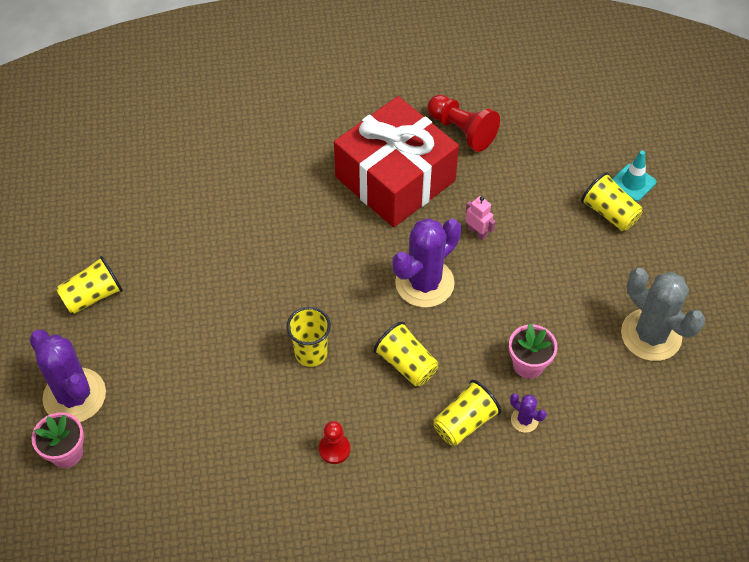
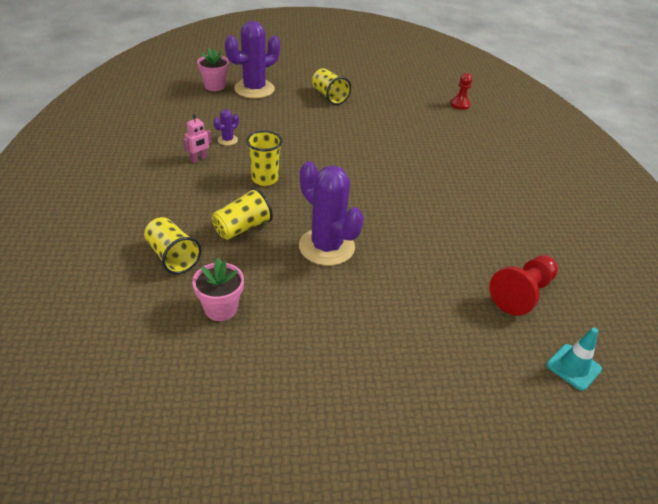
camera: 90 degrees right, 15 degrees down
red pawn [319,421,350,464] -> red pawn moved to [450,73,472,110]
red gift [334,96,459,227] -> none
pink robot [466,196,496,240] -> pink robot moved to [183,114,212,163]
purple cactus [510,393,546,433] -> purple cactus moved to [214,109,239,146]
yellow cup [581,172,643,231] -> none
turquoise traffic cone [613,150,656,201] -> turquoise traffic cone moved to [547,328,602,391]
grey cactus [621,268,705,361] -> none

